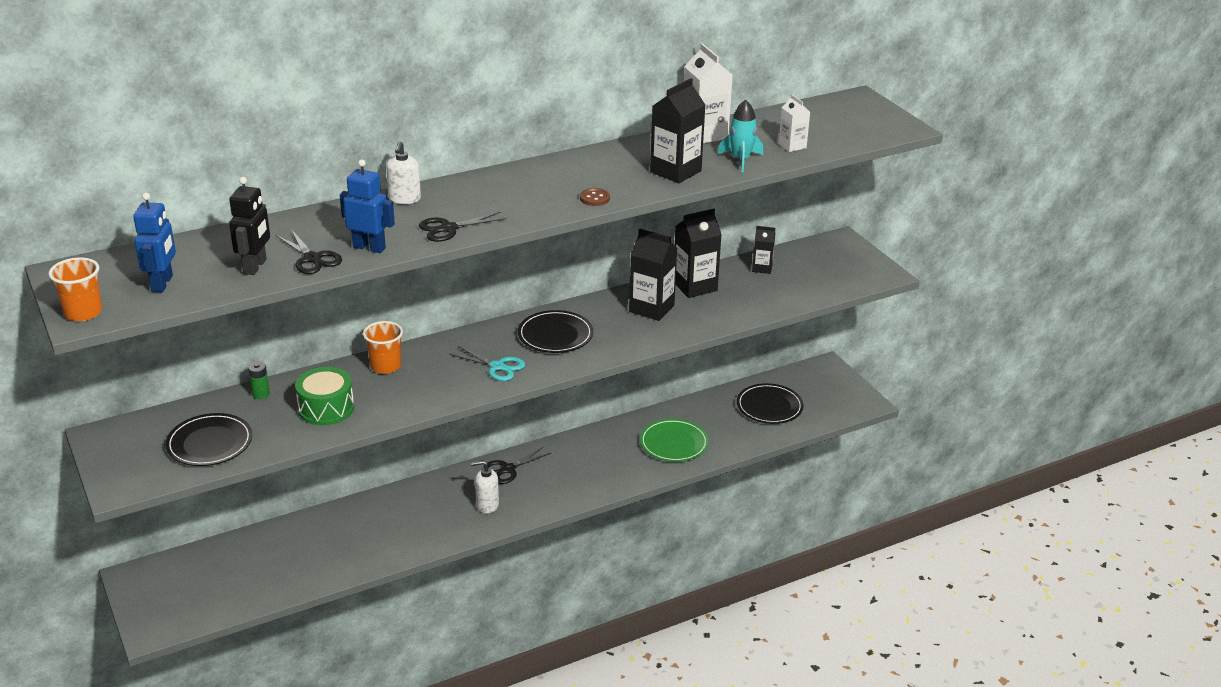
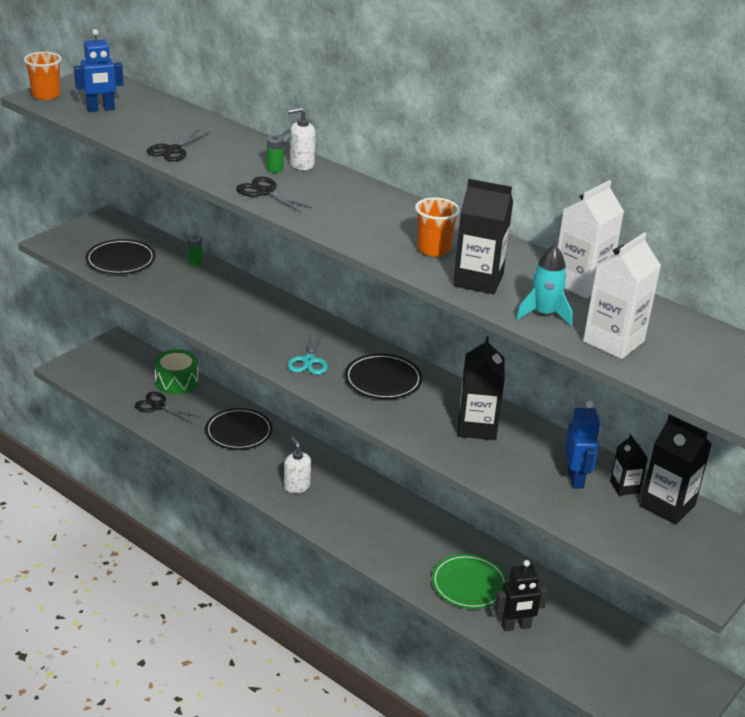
camera: 65 degrees right, 0 degrees up
black robot [229,177,270,275] -> black robot moved to [495,560,548,631]
green drum [295,367,354,425] -> green drum moved to [154,349,199,394]
blue robot [340,159,395,253] -> blue robot moved to [565,401,600,488]
orange cup [363,321,403,374] -> orange cup moved to [415,197,460,257]
black scissors [483,447,551,484] -> black scissors moved to [135,392,199,423]
brown button [580,188,610,206] -> none
black carton [675,209,722,298] -> black carton moved to [640,414,712,525]
black plate [737,383,803,424] -> black plate moved to [205,408,273,450]
white carton [779,94,810,152] -> white carton [583,232,661,359], size x1.75
none -> green battery [266,135,284,173]

